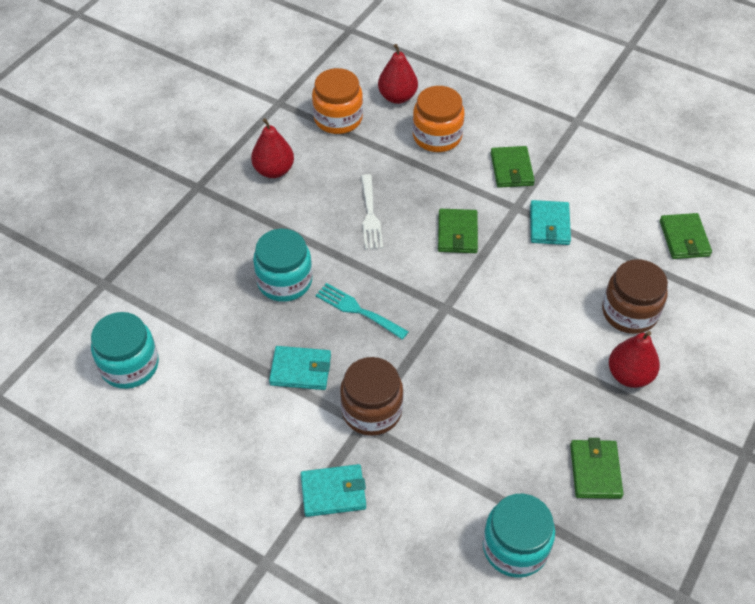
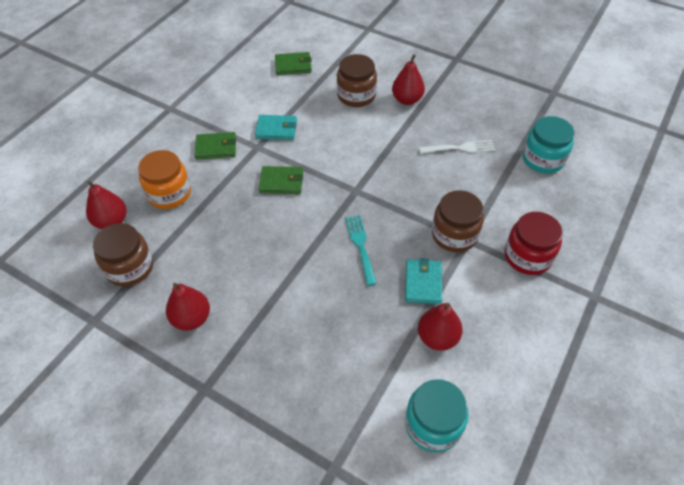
camera: 90 degrees left, 0 degrees up
turquoise jar [253,229,313,302] -> none
turquoise wallet [301,464,366,517] -> red jar [505,212,563,275]
orange jar [312,68,363,134] -> brown jar [93,223,153,286]
turquoise fork [315,283,409,340] -> turquoise fork turned 135 degrees clockwise [345,215,377,286]
white fork [361,174,383,249] -> white fork moved to [419,140,495,154]
green wallet [570,438,623,499] -> none
none -> red pear [418,303,463,351]

